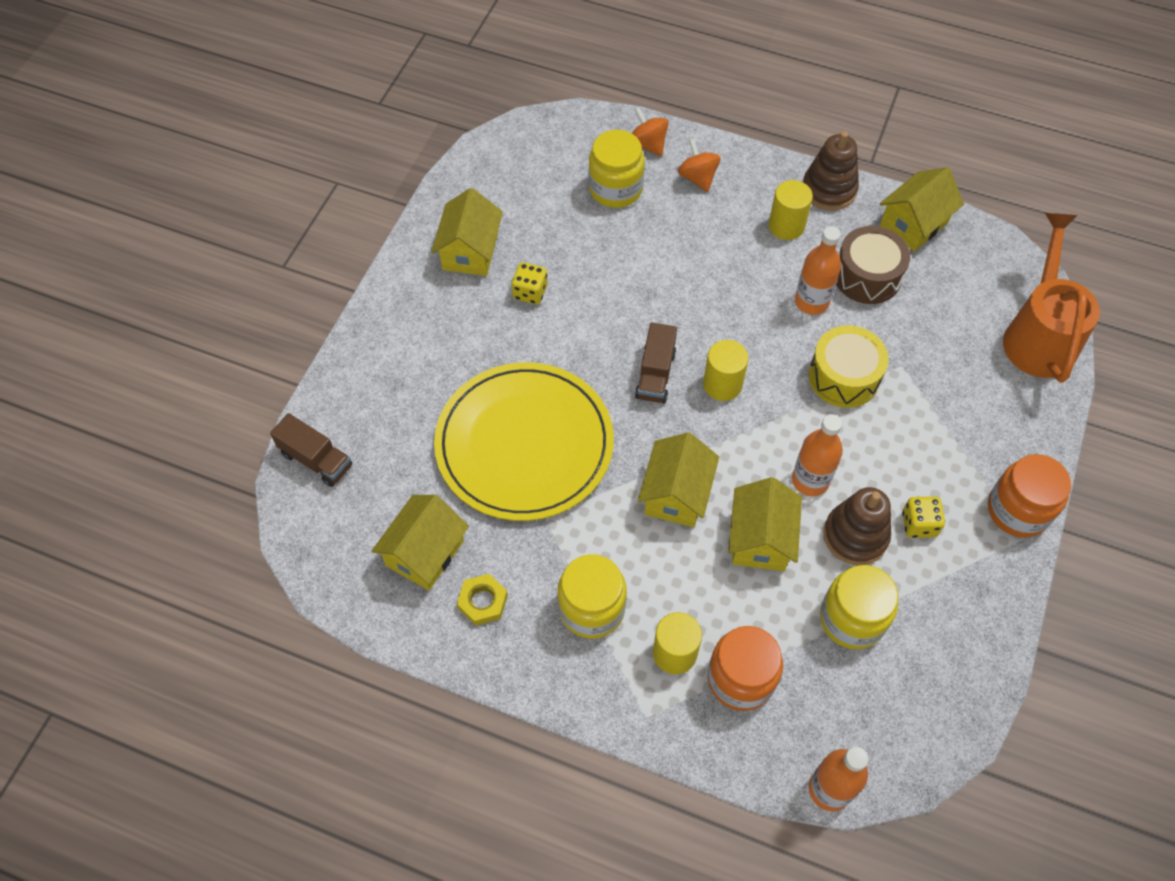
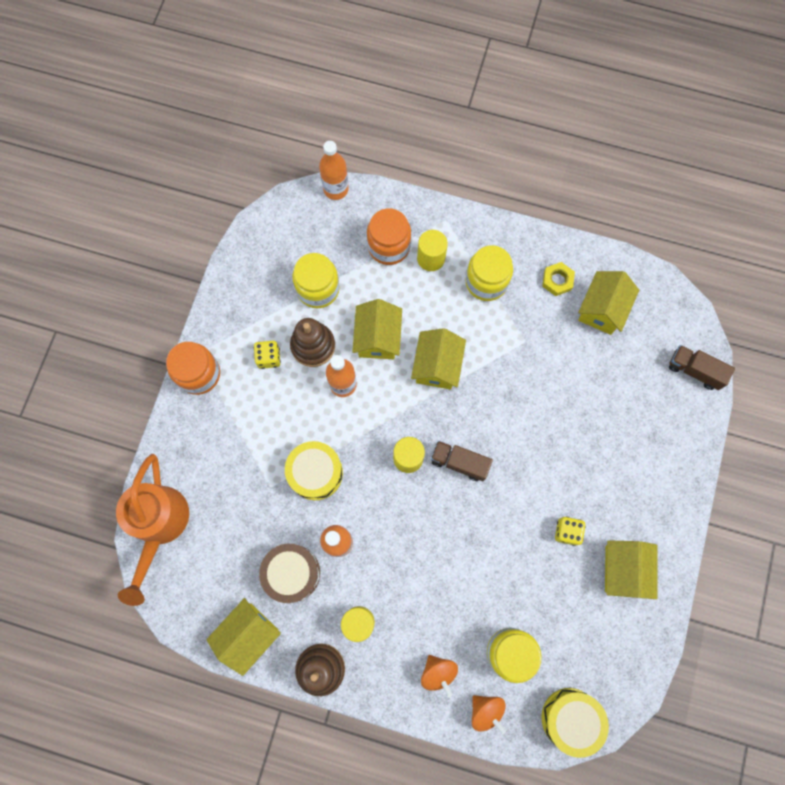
camera: 175 degrees right, 15 degrees up
yellow plate [434,362,614,521] -> none
brown truck [635,323,677,403] -> brown truck turned 75 degrees counterclockwise [431,441,493,481]
none -> yellow drum [542,688,609,758]

